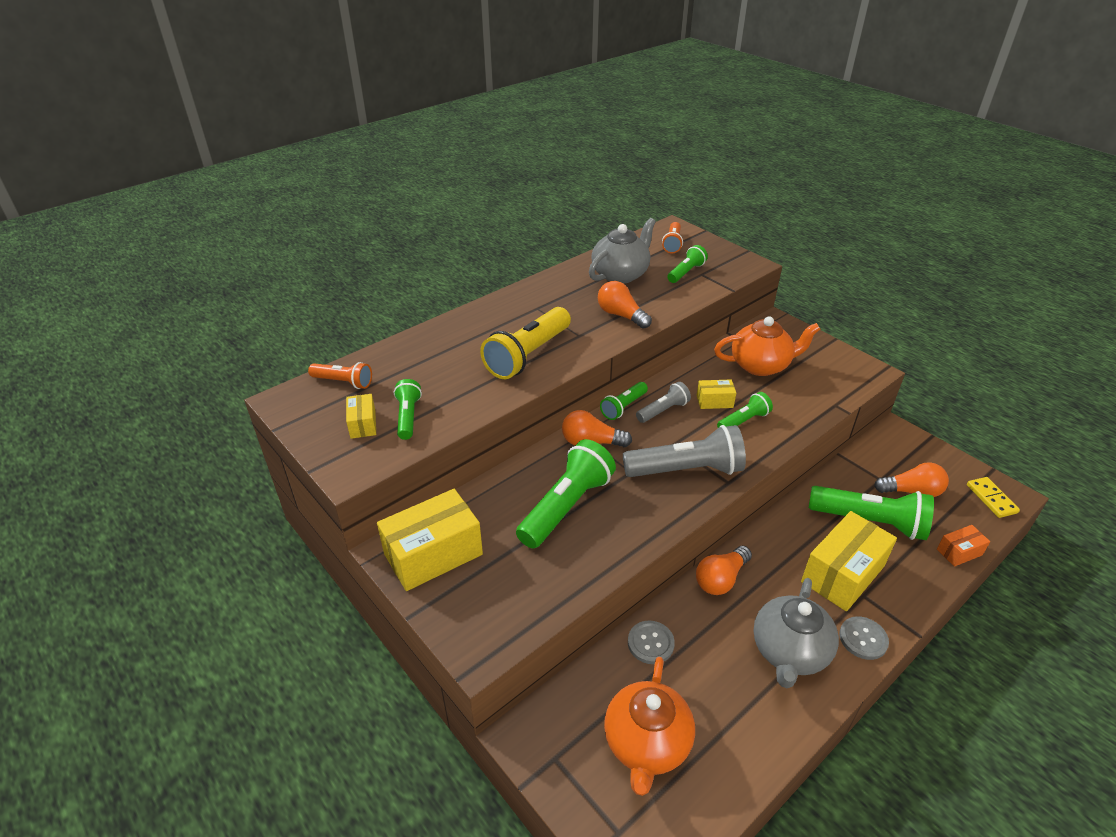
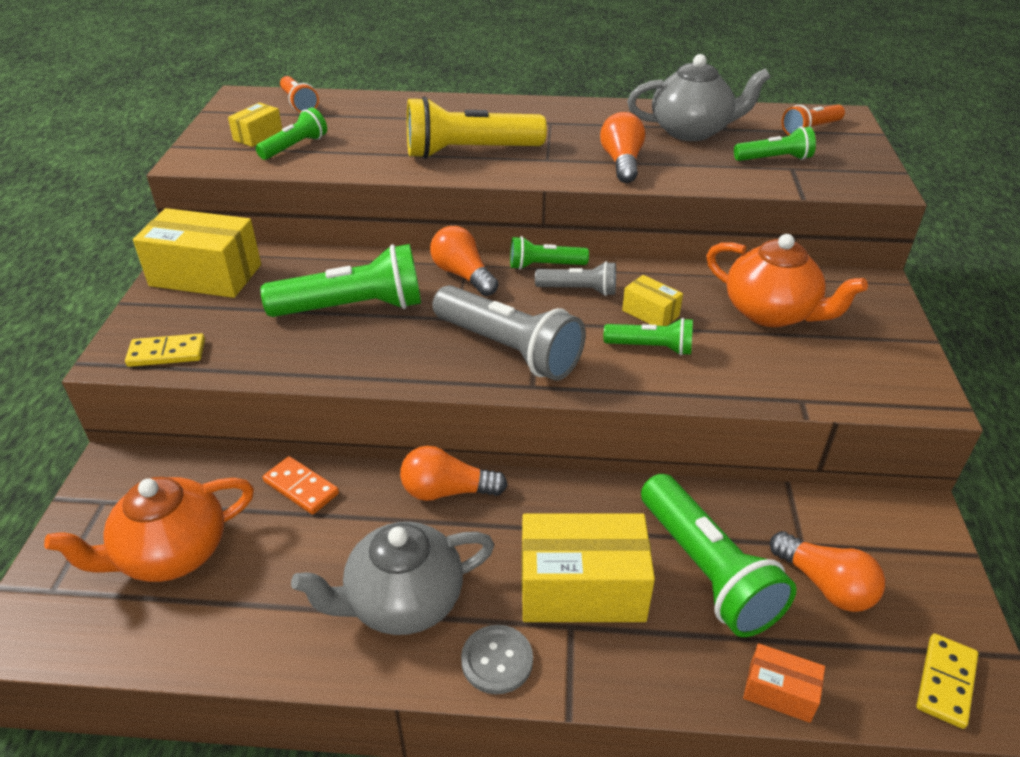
camera: 45 degrees right, 0 degrees up
grey button [628,620,675,664] -> orange domino [263,456,339,515]
none -> yellow domino [125,333,205,367]

